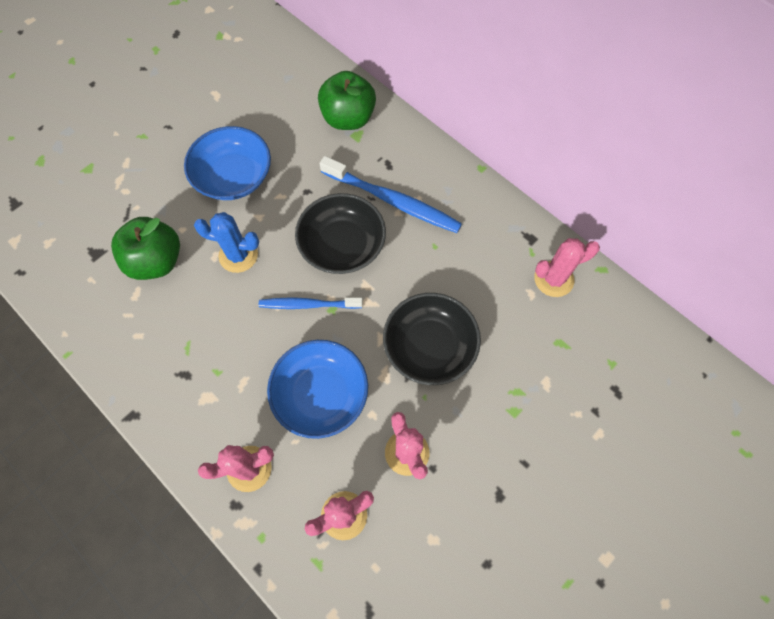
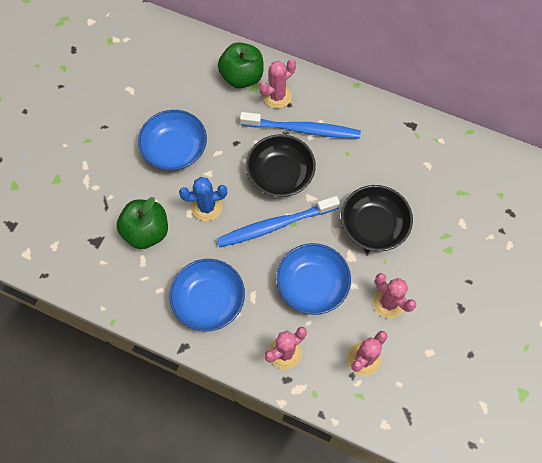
camera: 20 degrees left, 0 degrees up
blue toothbrush [259,297,363,309] -> blue toothbrush [217,196,340,248], size x1.60
pink cactus [534,238,600,297] -> pink cactus moved to [259,59,296,108]
none -> blue bowl [169,259,245,332]

